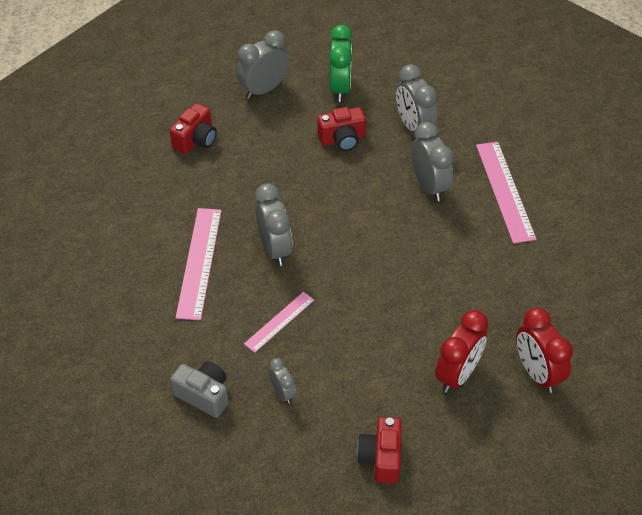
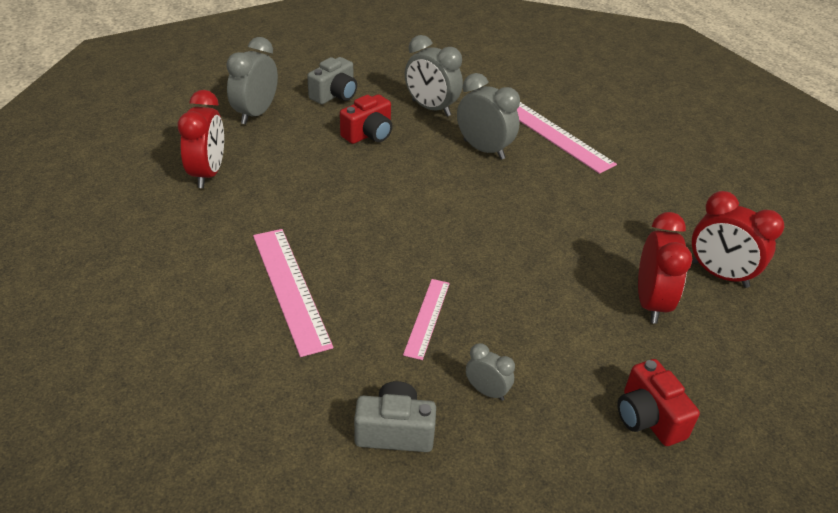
camera: 30 degrees left, 10 degrees down
red camera [169,103,217,154] -> red clock [178,90,224,188]
grey clock [255,183,292,266] -> none
green clock [329,25,352,102] -> grey camera [307,57,357,104]

